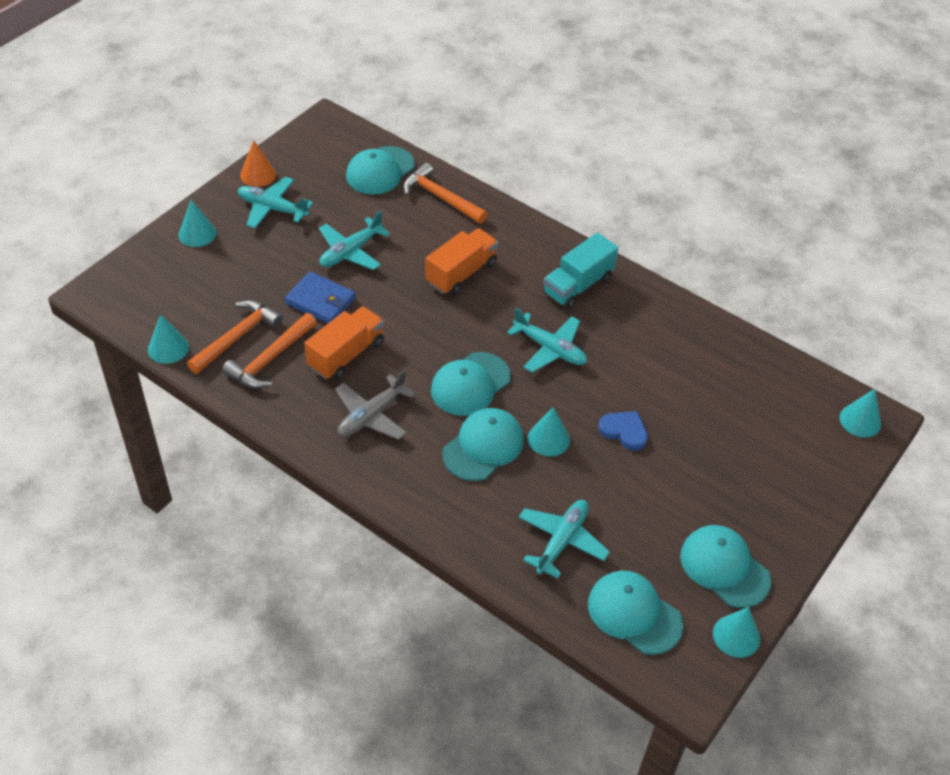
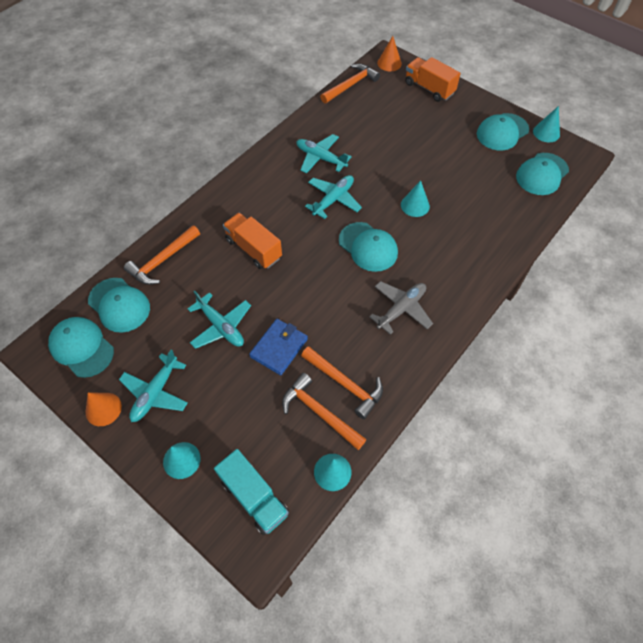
camera: 85 degrees left, 10 degrees up
orange truck [304,306,384,380] -> orange truck moved to [405,57,461,102]
grey plane [335,369,416,440] -> grey plane turned 90 degrees counterclockwise [369,281,433,335]
turquoise cap [442,408,524,481] -> turquoise cap moved to [48,317,114,378]
turquoise plane [519,500,610,579] -> turquoise plane moved to [296,134,352,174]
turquoise truck [543,233,618,309] -> turquoise truck moved to [214,449,289,535]
blue heart [598,411,648,450] -> none
turquoise cone [839,389,881,437] -> orange cone [377,36,402,71]
none -> orange hammer [320,64,380,103]

